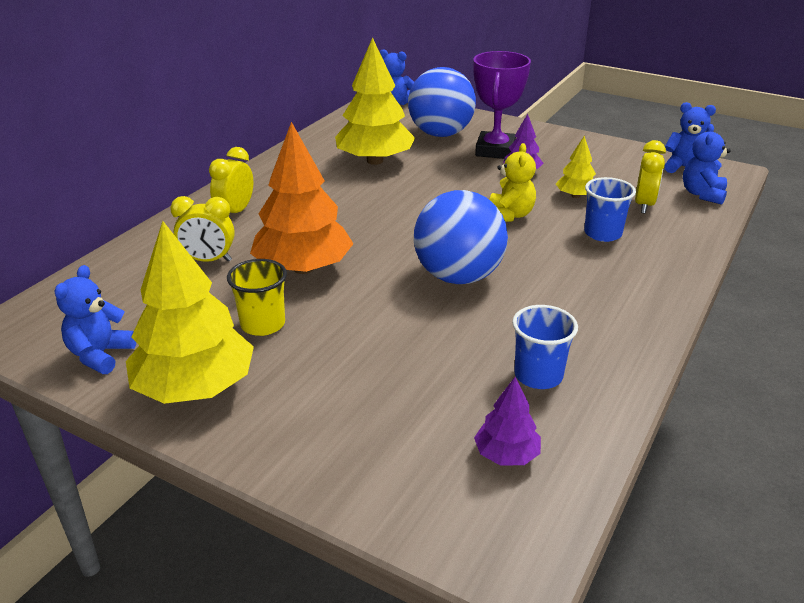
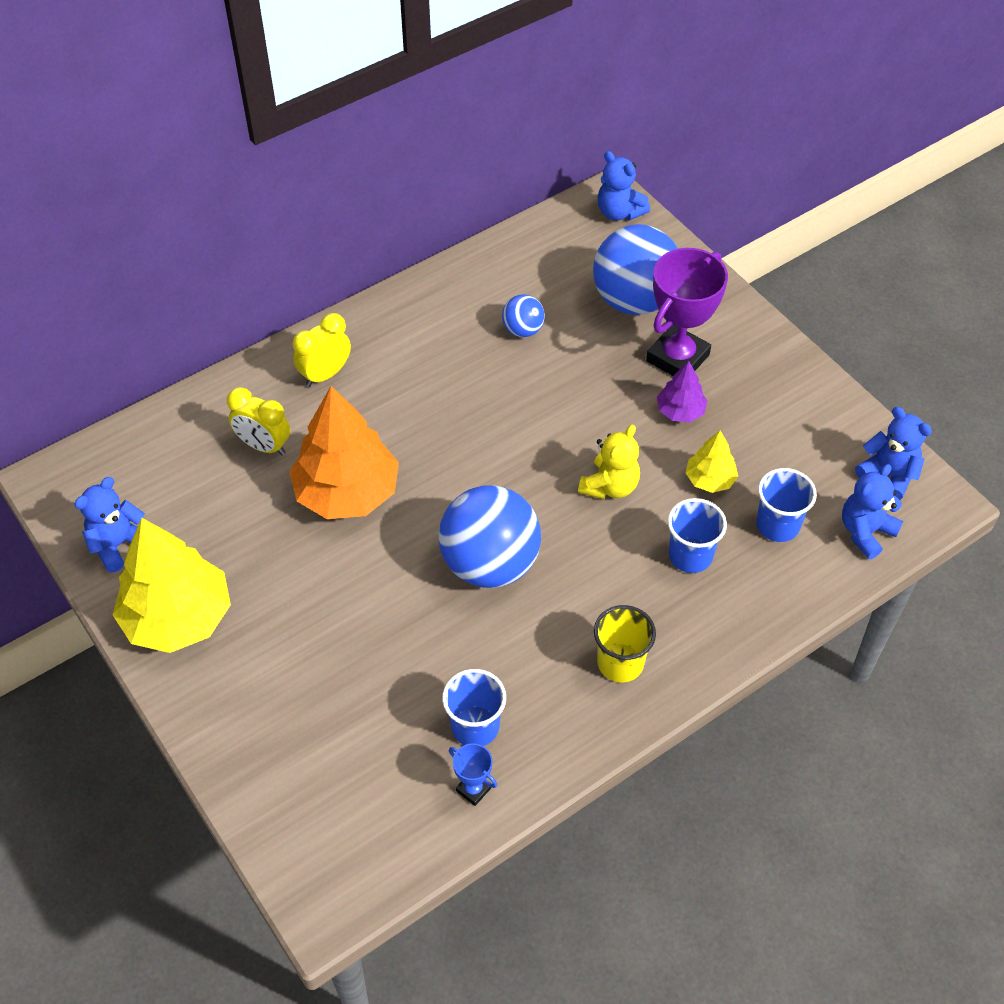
camera: 25 degrees right, 20 degrees up
yellow cup [227,259,287,336] -> yellow cup moved to [594,605,656,682]
yellow tree [335,37,415,165] -> blue ball [502,294,545,337]
purple tree [474,377,541,466] -> none
yellow clock [635,140,666,214] -> blue cup [756,468,817,542]
none -> blue trophy [449,743,497,806]

